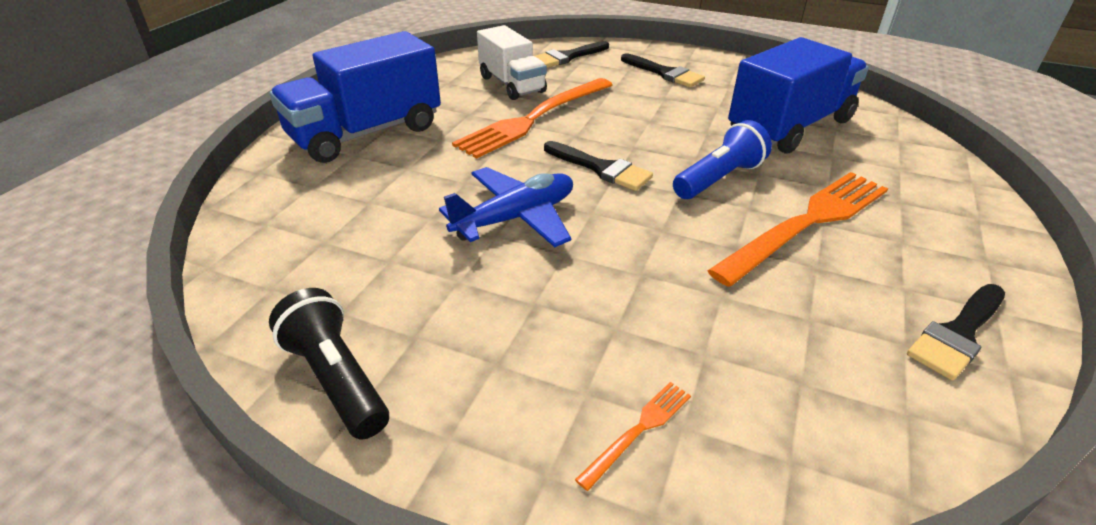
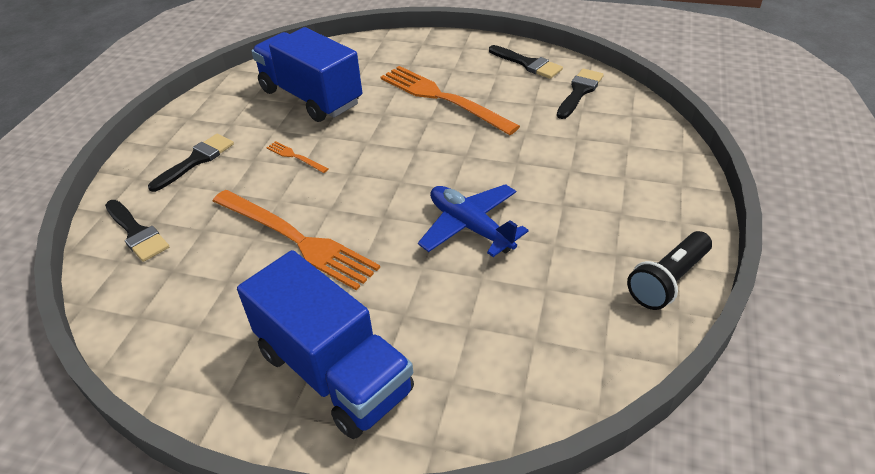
camera: 95 degrees left, 5 degrees up
white truck [477,25,547,100] -> none
black brush [544,141,653,191] -> black brush moved to [557,69,604,119]
orange fork [575,382,691,491] -> orange fork moved to [266,141,328,173]
blue flashlight [673,120,772,199] -> none

